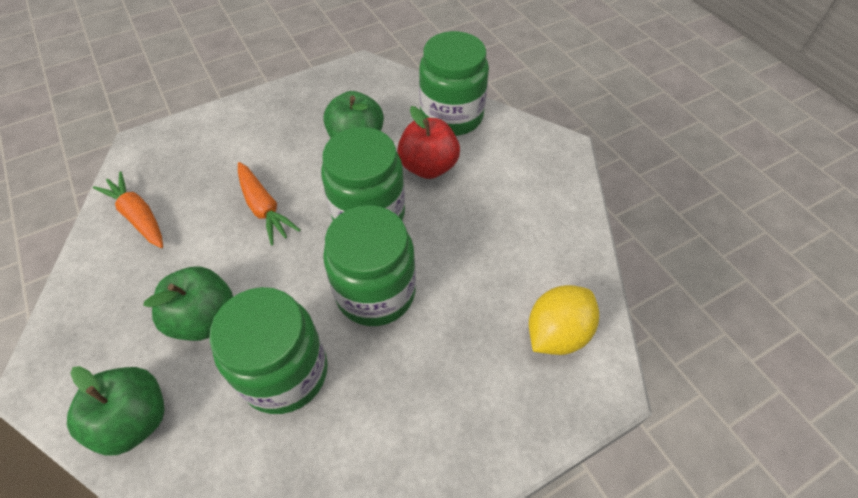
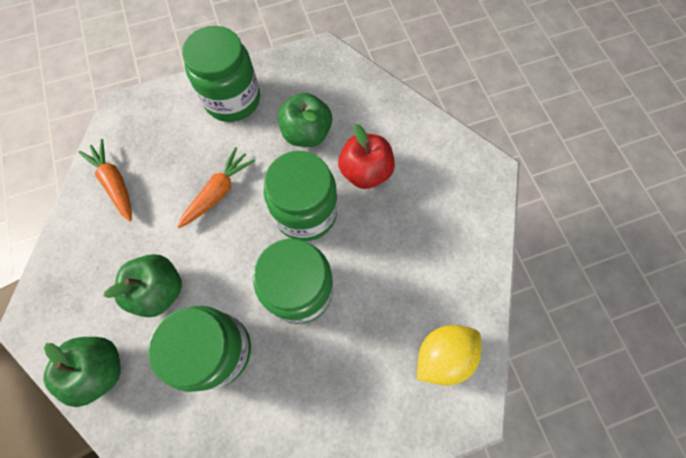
camera: 10 degrees right, 15 degrees up
orange carrot [238,162,300,246] -> orange carrot turned 120 degrees counterclockwise [177,147,255,228]
green jar [419,31,489,136] -> green jar moved to [182,26,260,122]

